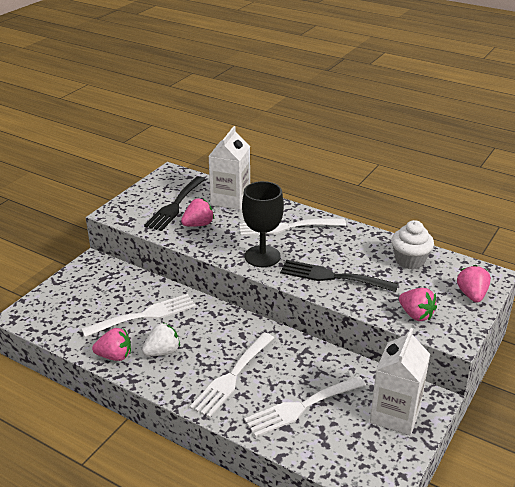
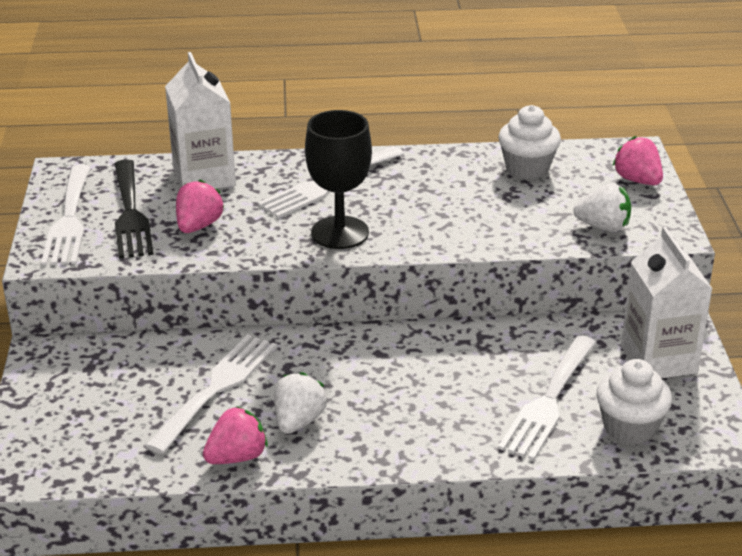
camera: 35 degrees left, 0 degrees up
white fork [190,333,274,418] -> white fork moved to [41,164,90,265]
black fork [280,260,398,292] -> none
pink strawberry [399,288,437,321] -> white strawberry [573,183,631,232]
none -> white cupcake [596,359,672,445]

